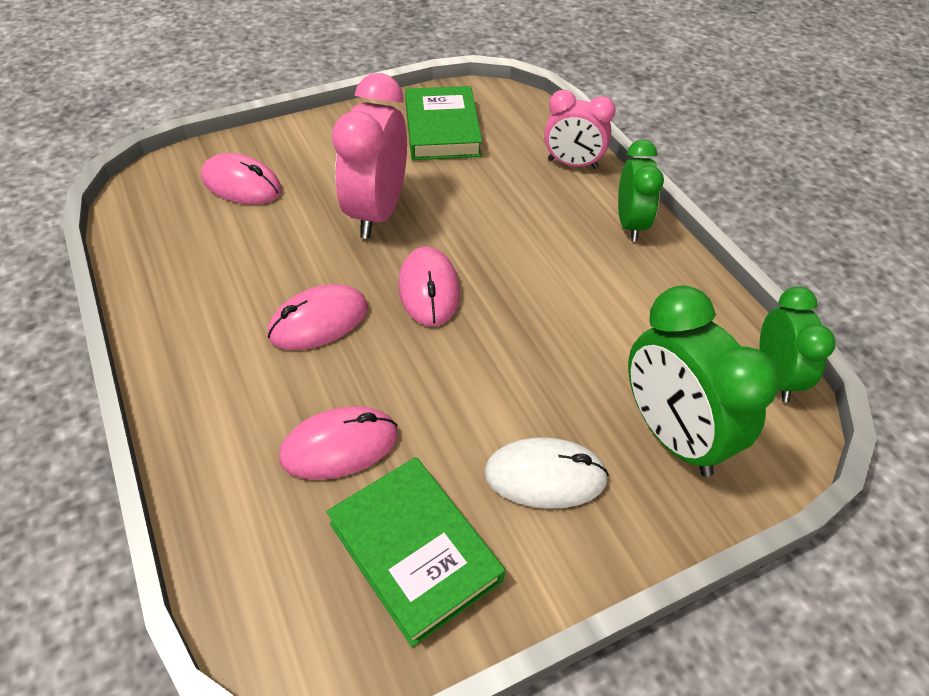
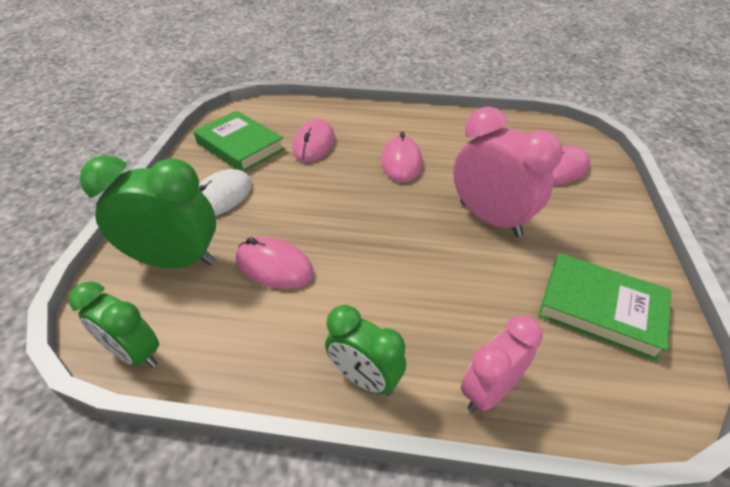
camera: 125 degrees right, 5 degrees down
green book [327,457,505,647] -> green book turned 45 degrees clockwise [194,111,285,172]
pink mouse [399,247,460,326] -> pink mouse moved to [236,237,314,289]

